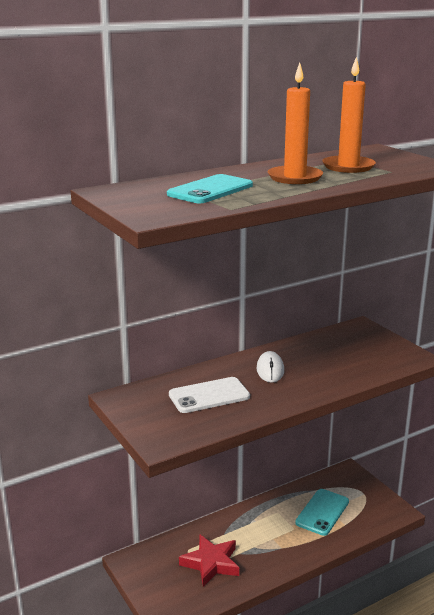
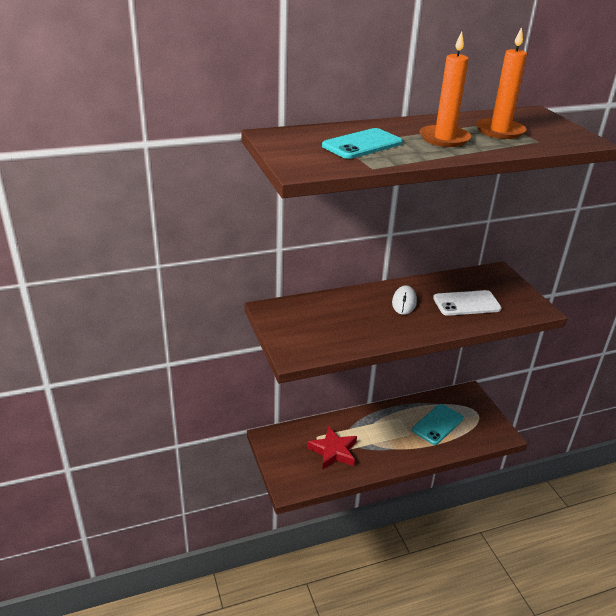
camera: 10 degrees right, 10 degrees up
white phone [169,377,250,413] -> white phone moved to [433,290,502,316]

